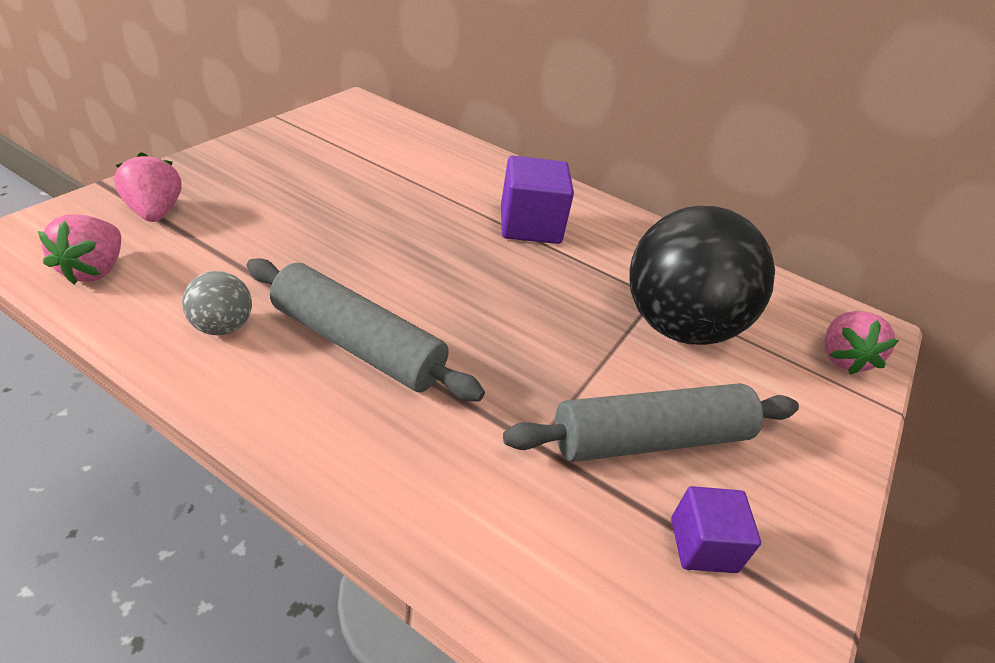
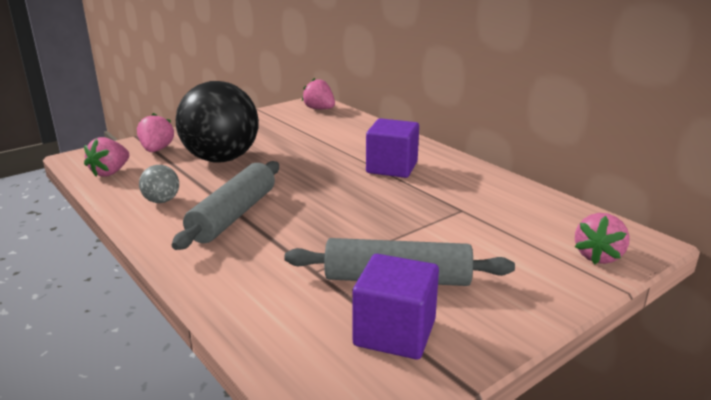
camera: 25 degrees right, 15 degrees down
grey rolling pin [247,258,485,402] -> grey rolling pin turned 60 degrees clockwise [172,161,279,250]
black ball [629,206,775,345] -> black ball moved to [176,81,259,163]
purple cube [671,486,761,573] -> purple cube [352,254,439,359], size x1.64
none -> pink strawberry [302,78,335,109]

